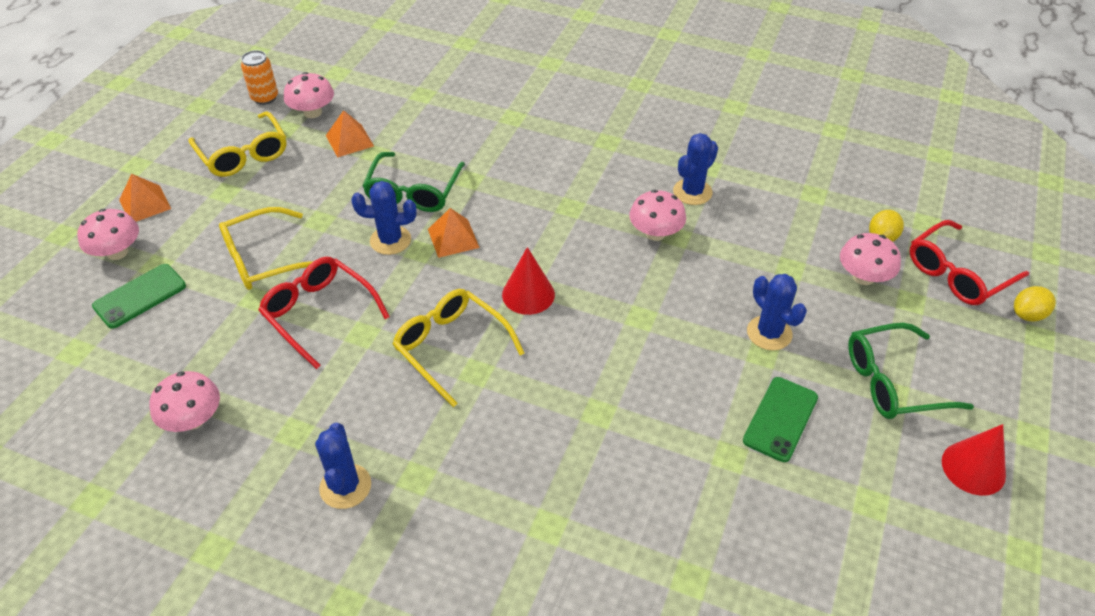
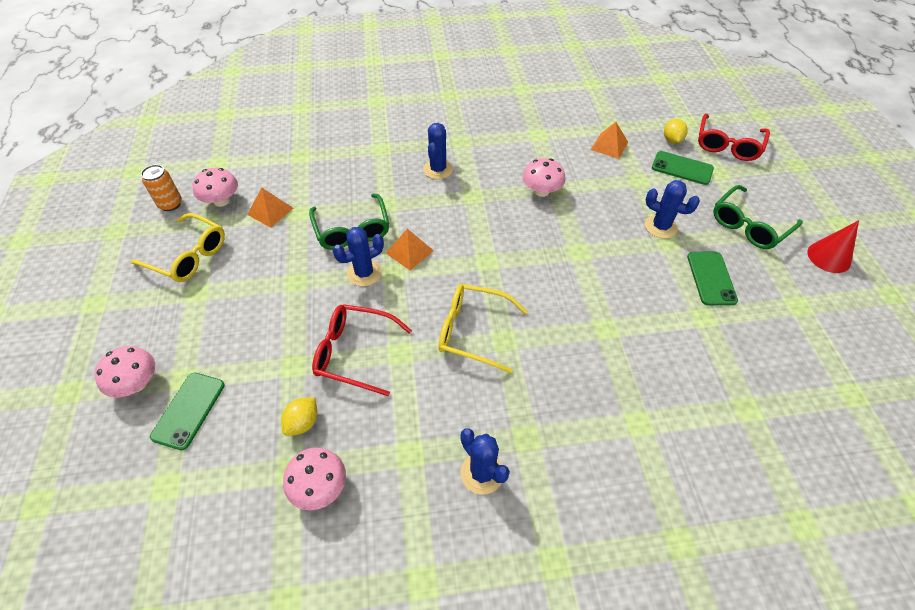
camera: 30 degrees left, 5 degrees up
orange pyramid [119,174,171,222] -> orange pyramid moved to [591,122,628,159]
yellow glasses [219,207,312,290] -> none
red cone [502,247,555,315] -> none
blue cactus [673,133,718,205] -> blue cactus moved to [423,123,453,179]
pink mushroom [840,233,901,285] -> green phone [652,151,714,185]
yellow lemon [1014,286,1056,322] -> yellow lemon moved to [281,397,317,436]

